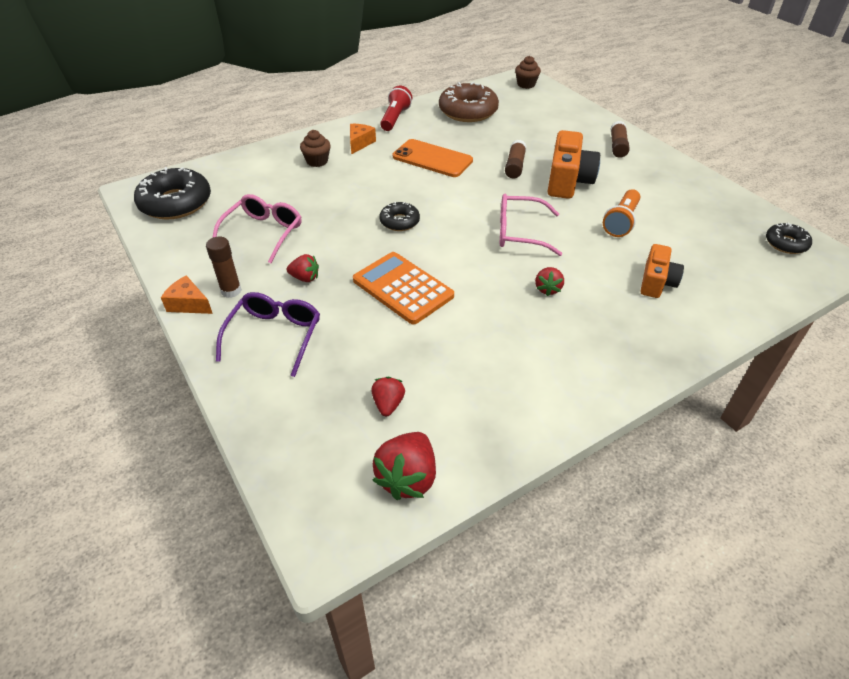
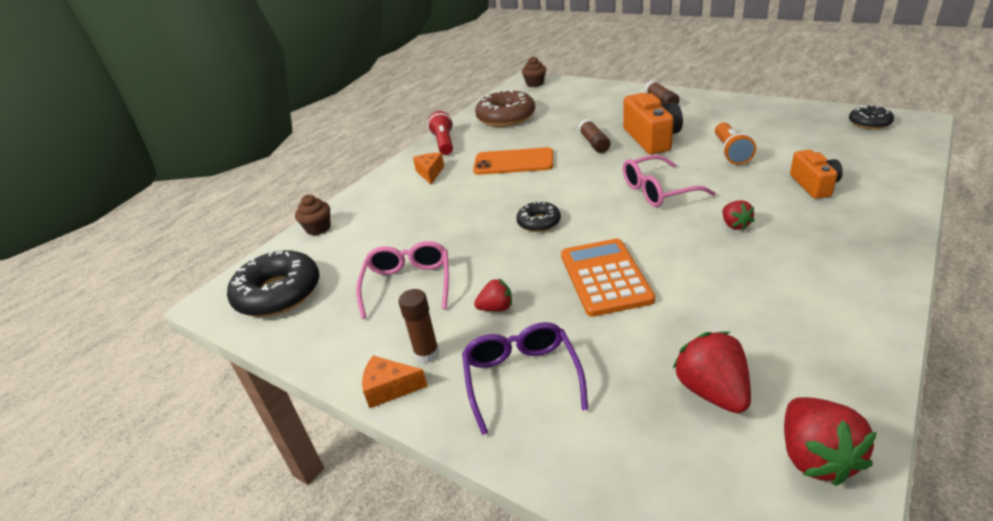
camera: 20 degrees left, 10 degrees down
brown cupcake [300,130,331,167] -> brown cupcake moved to [295,195,330,235]
orange calculator [353,252,454,325] -> orange calculator turned 60 degrees clockwise [561,238,655,317]
red strawberry [371,377,405,416] -> red strawberry [673,332,751,413], size x1.70

